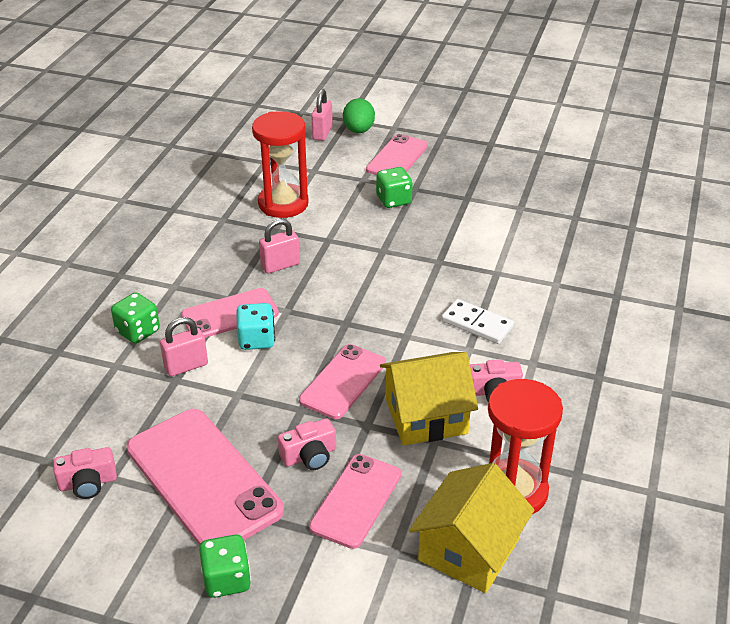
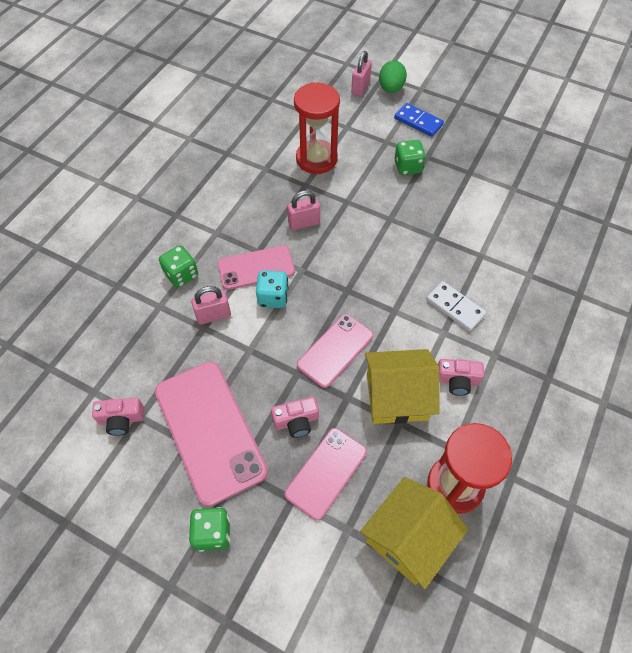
camera: 10 degrees right, 20 degrees up
pink phone [366,134,428,175] -> blue domino [394,103,444,137]

